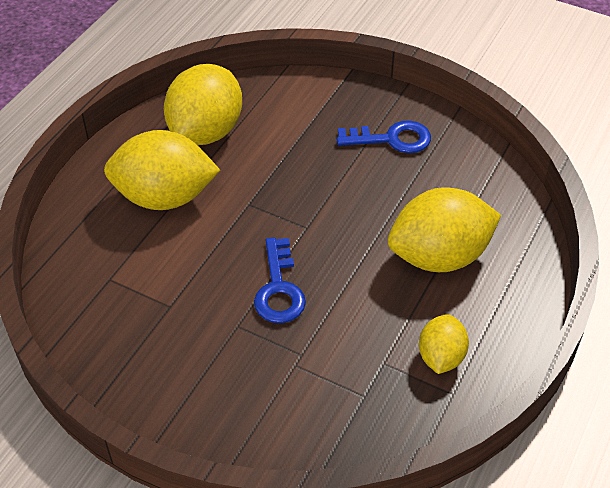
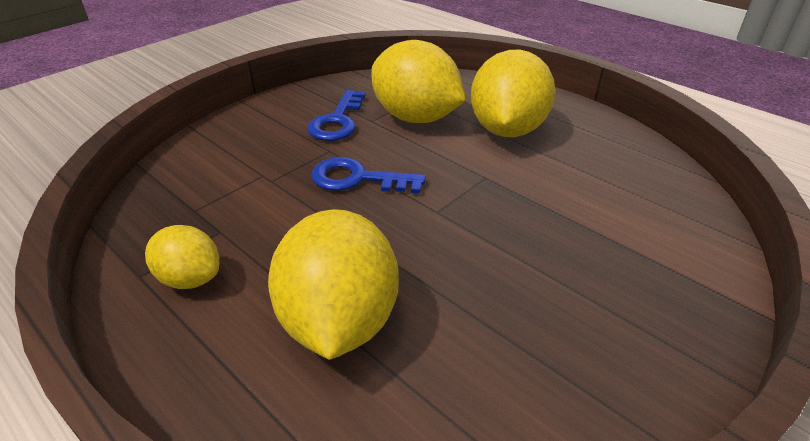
camera: 105 degrees right, 10 degrees down
yellow lemon [164,64,242,145] -> yellow lemon moved to [371,40,466,123]
blue key [337,120,431,153] -> blue key moved to [307,90,366,141]

